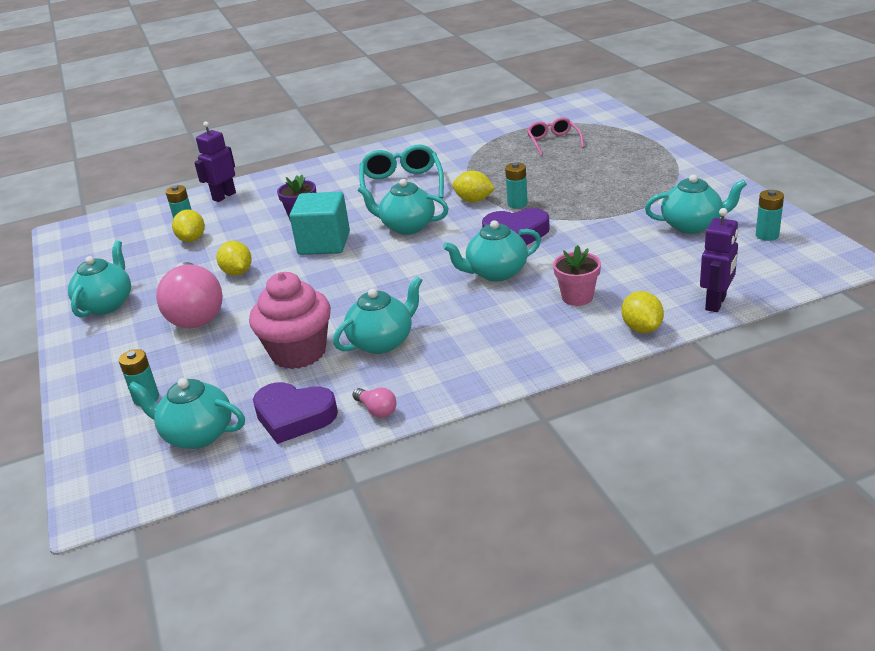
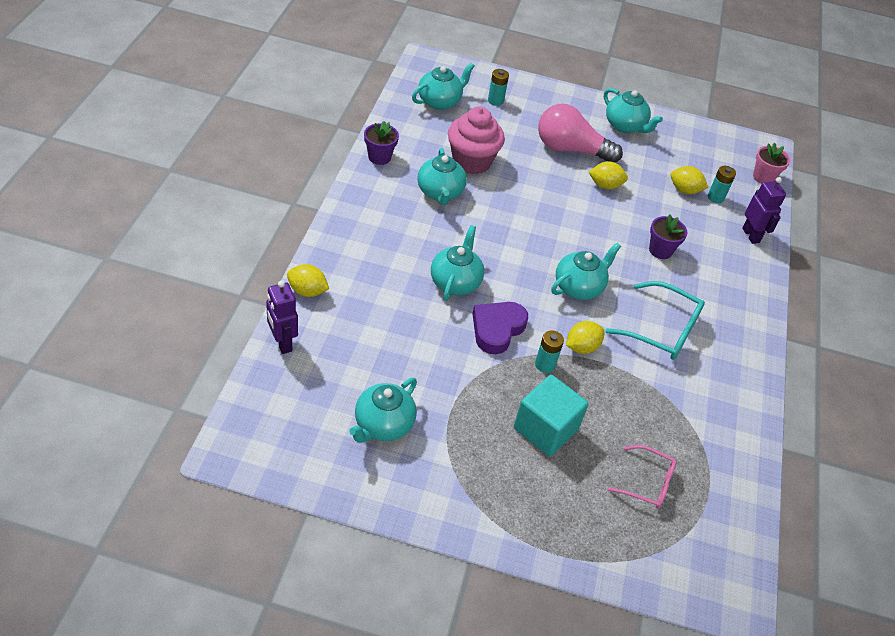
camera: 115 degrees right, 15 degrees up
purple heart [253,382,338,444] -> none
turquoise cube [289,192,350,255] -> turquoise cube moved to [514,375,589,456]
pink light bulb [352,388,397,418] -> purple flower pot [364,121,399,165]
pink flower pot [553,245,601,306] -> pink flower pot moved to [753,143,790,184]
turquoise battery [756,190,784,241] -> none

